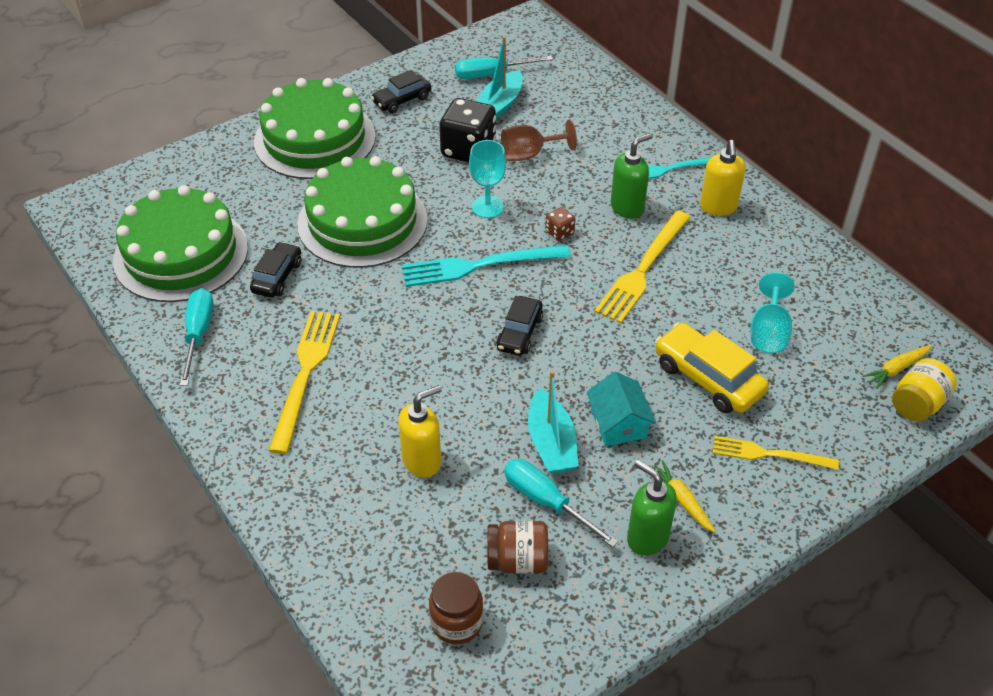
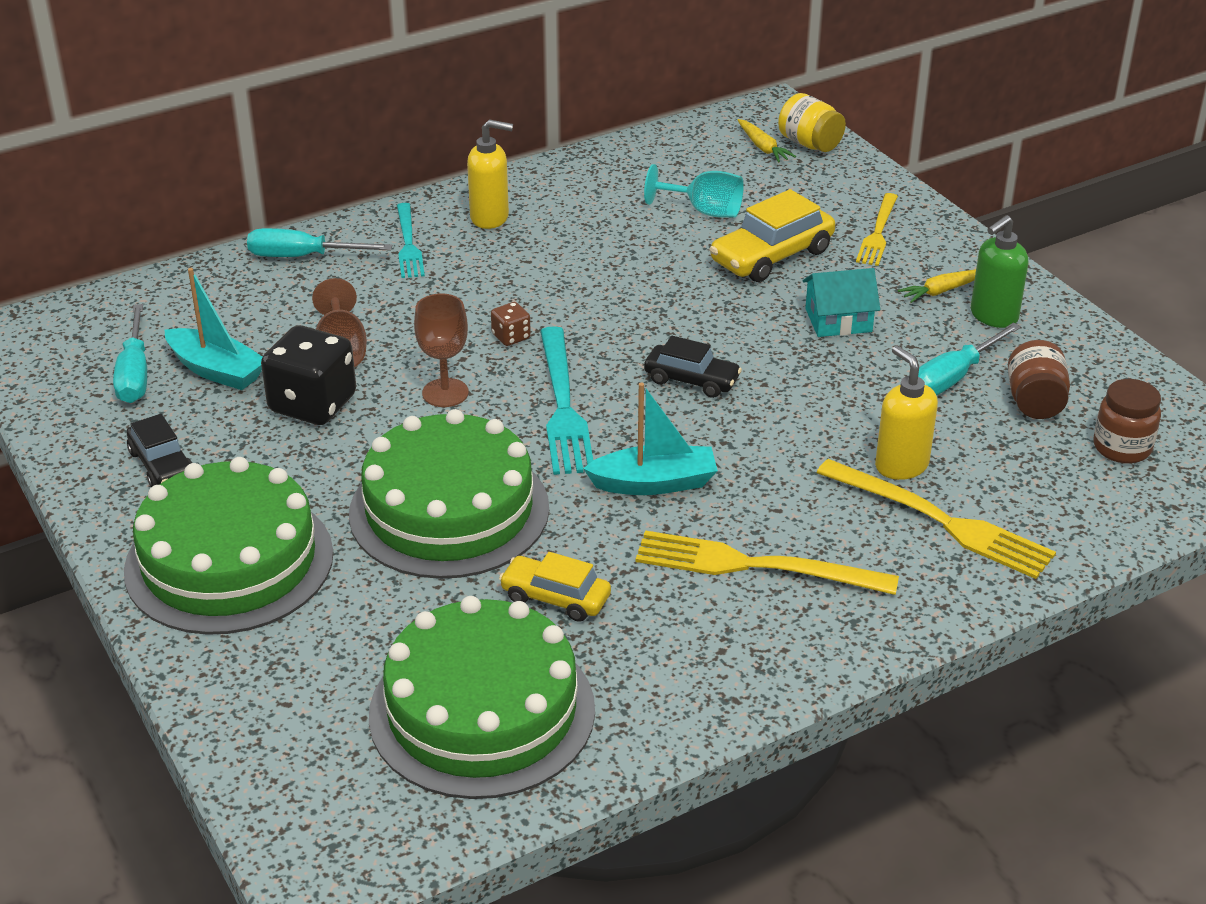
camera: 85 degrees left, 10 degrees down
turquoise screwdriver [180,288,213,386] -> turquoise screwdriver moved to [247,228,392,257]
black car [250,242,301,298] -> yellow car [499,552,611,622]
turquoise goblet [469,140,506,218] -> brown goblet [414,293,469,407]
turquoise boat [528,370,579,474] -> turquoise boat moved to [583,383,718,495]
yellow fork [594,210,691,324] -> yellow fork moved to [816,459,1056,579]
green soap dispenser [611,133,653,219] -> none

